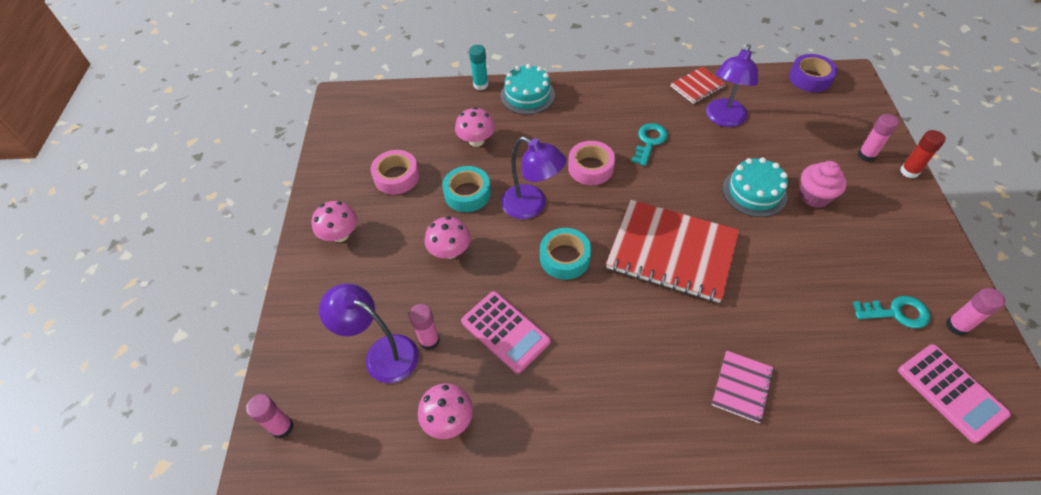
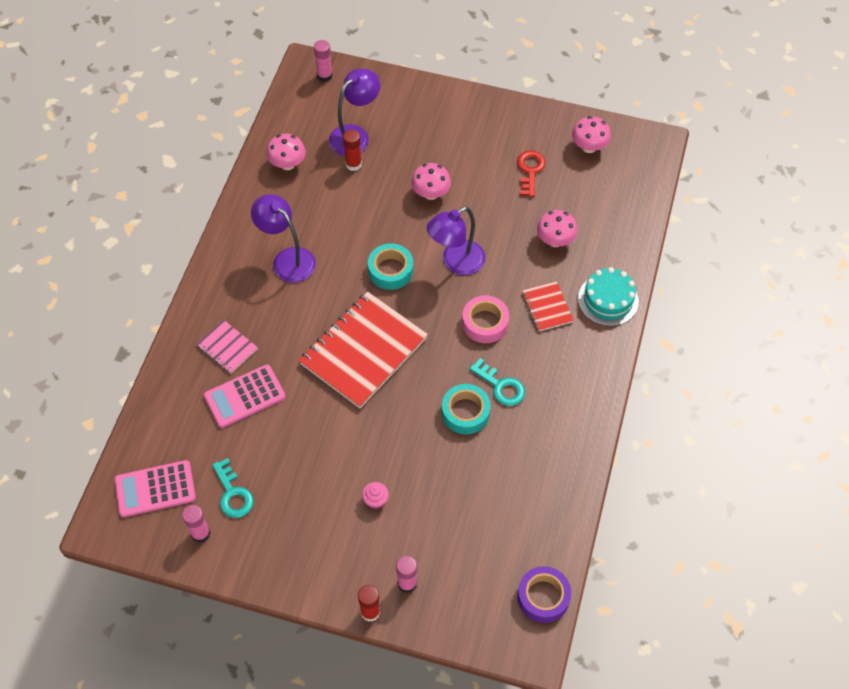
camera: 105 degrees right, 5 degrees up
pink mushroom [311,201,357,242] -> pink mushroom moved to [572,116,611,153]
pink tape [371,150,419,195] -> red key [517,150,546,197]
pink glue stick [409,304,440,350] -> red glue stick [343,129,362,171]
turquoise tape [442,166,491,212] -> turquoise tape moved to [442,384,491,435]
pink calculator [461,291,551,374] -> pink calculator moved to [204,365,286,428]
turquoise glue stick [469,45,488,90] -> none
red notebook [671,67,726,104] -> red notebook moved to [522,281,574,332]
purple lamp [706,44,758,127] -> purple lamp moved to [251,194,316,283]
turquoise cake [723,157,788,217] -> none
pink cupcake [800,161,847,208] -> pink cupcake [362,482,389,509], size x0.61
turquoise key [853,296,930,328] -> turquoise key turned 45 degrees counterclockwise [212,458,254,518]

